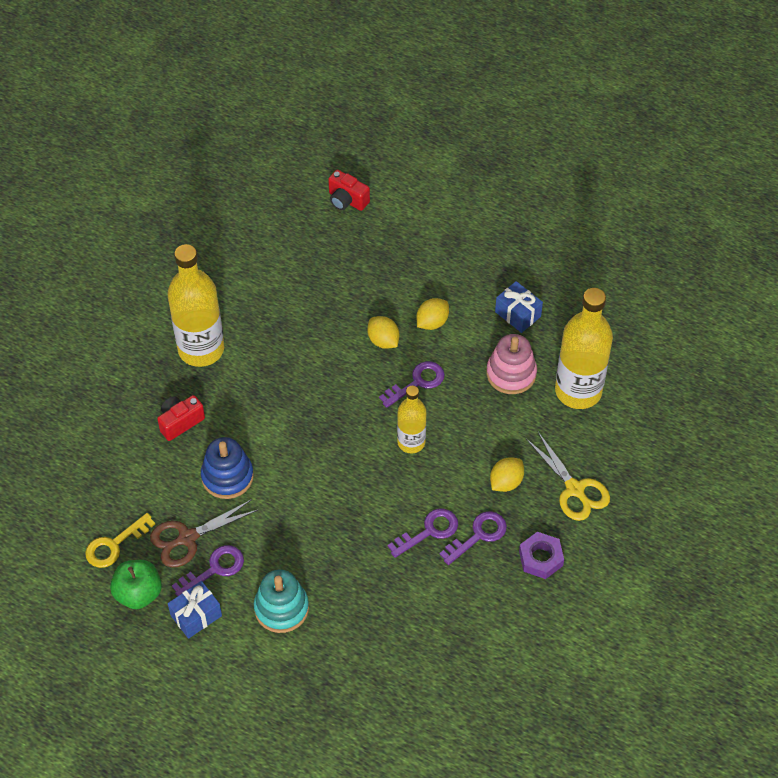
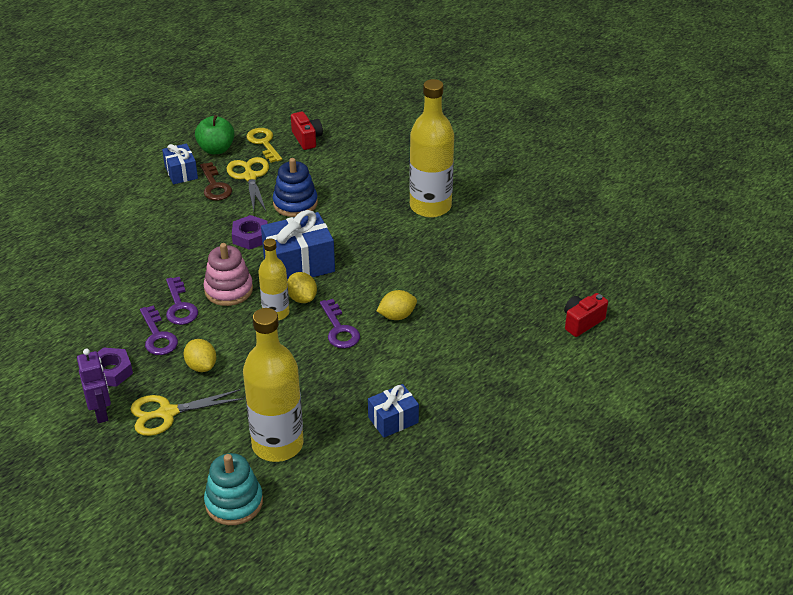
camera: 105 degrees right, 15 degrees down
brown scissors [150,499,258,568] -> yellow scissors [227,157,269,211]
red camera [157,395,205,441] -> red camera moved to [291,111,323,150]
purple key [172,545,244,597] -> brown key [200,162,232,201]
turquoise stacking toy [254,569,309,633] -> turquoise stacking toy moved to [204,453,263,525]
yellow lemon [417,298,449,330] -> yellow lemon moved to [287,272,317,303]
pink stacking toy [486,334,537,394] -> pink stacking toy moved to [204,243,253,306]
none -> purple robot [77,349,111,423]
none -> purple nut [232,215,268,250]
none -> blue gift [261,210,335,280]

